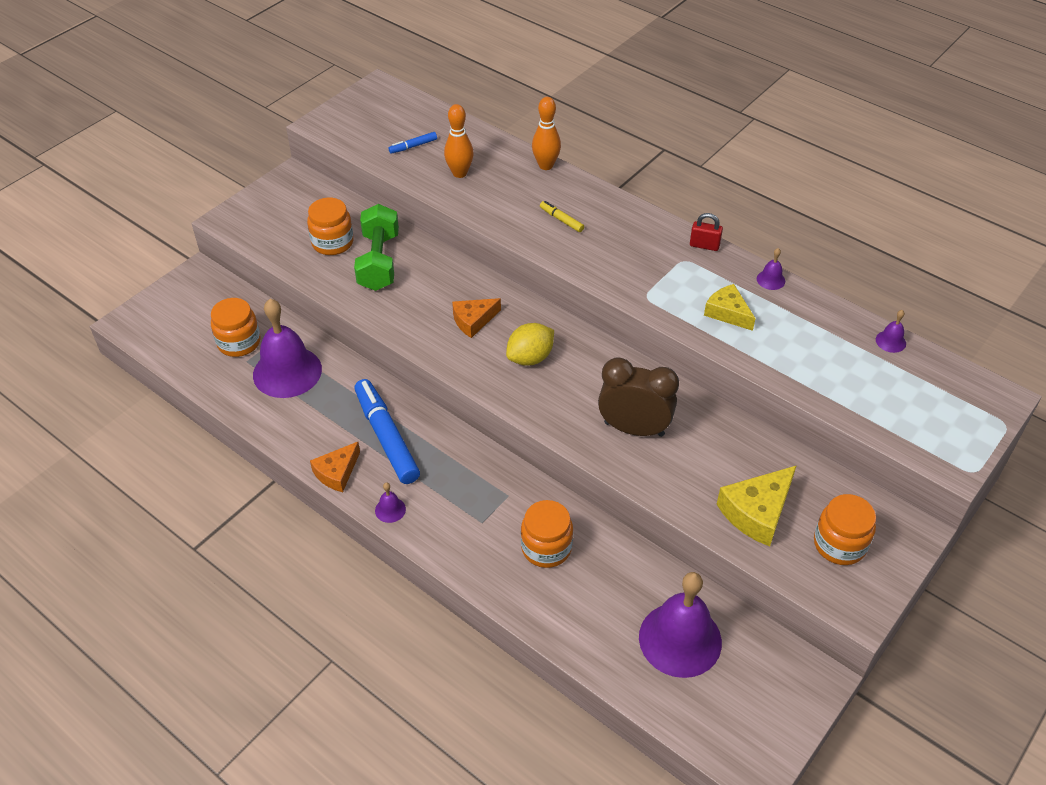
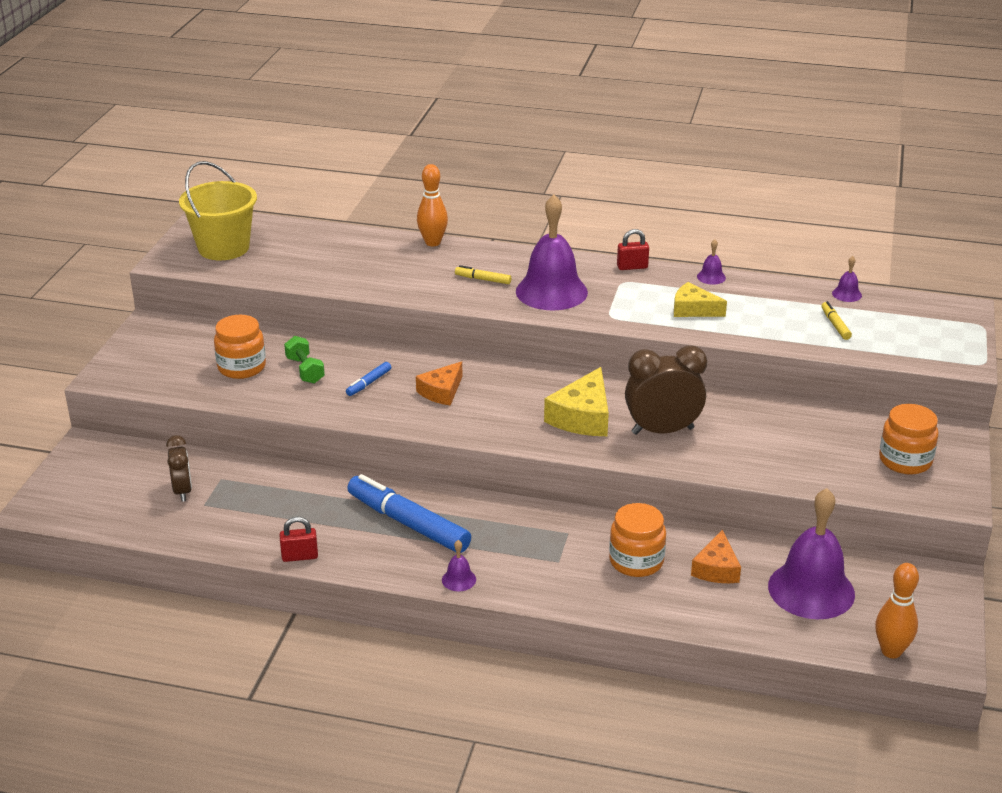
camera: 25 degrees left, 15 degrees down
orange jar [211,298,260,357] -> brown clock [166,435,192,502]
purple bell [253,299,322,398] -> purple bell moved to [516,195,588,310]
orange cheese [310,442,360,492] -> orange cheese moved to [691,530,741,583]
green dumbbell [354,204,399,291] -> green dumbbell [284,336,325,384], size x0.57
blue marker [389,132,437,154] -> blue marker moved to [346,362,391,396]
orange bowling pin [444,104,474,178] -> orange bowling pin moved to [875,563,919,658]
yellow lemon [506,323,554,366] -> none
yellow cheese [717,465,797,546] -> yellow cheese moved to [544,367,609,436]
none -> yellow bucket [179,161,257,260]
none -> red padlock [280,517,318,562]
none -> yellow marker [821,301,852,340]

